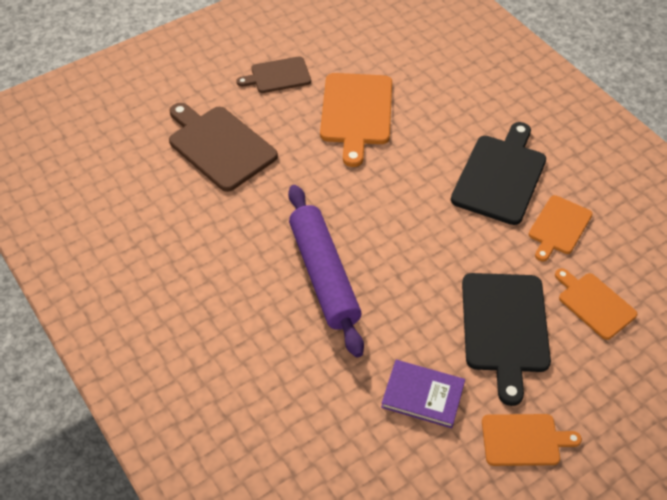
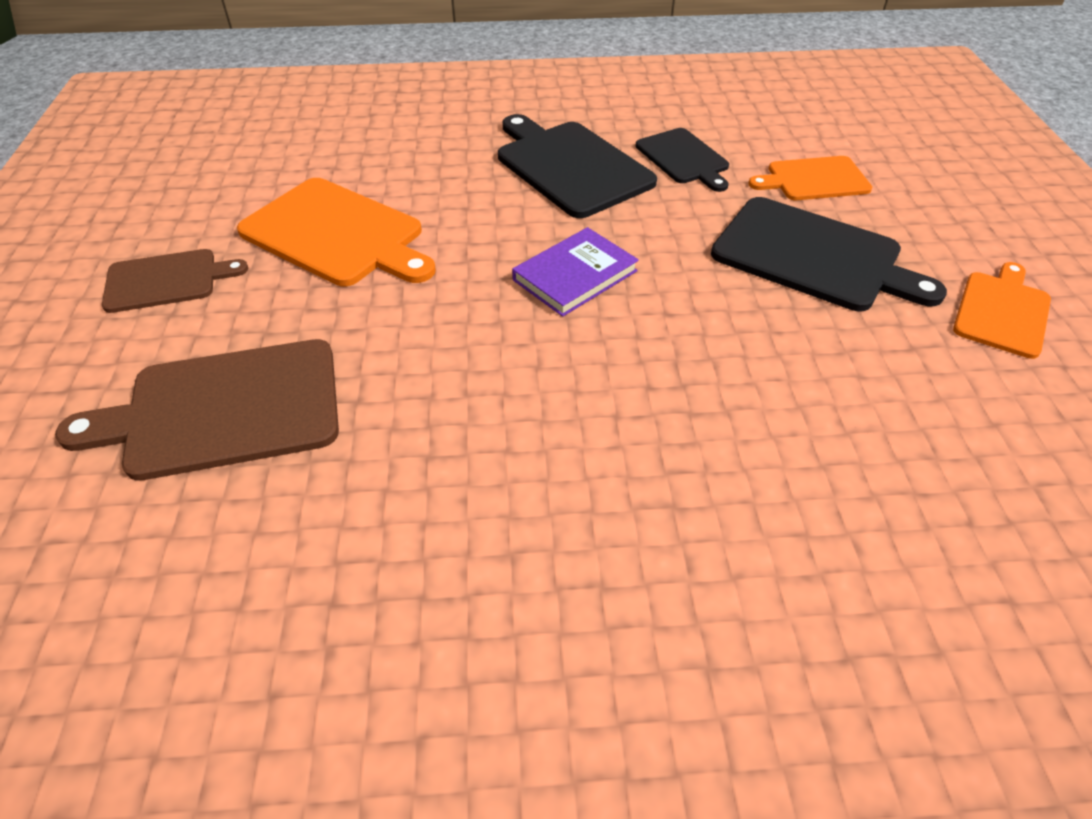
camera: 60 degrees left, 5 degrees down
brown cutting board [236,56,311,93] -> brown cutting board turned 120 degrees counterclockwise [102,249,248,313]
purple rolling pin [288,185,364,358] -> none
purple book [381,360,465,428] -> purple book moved to [512,227,639,317]
orange cutting board [529,195,592,261] -> black cutting board [636,128,729,192]

